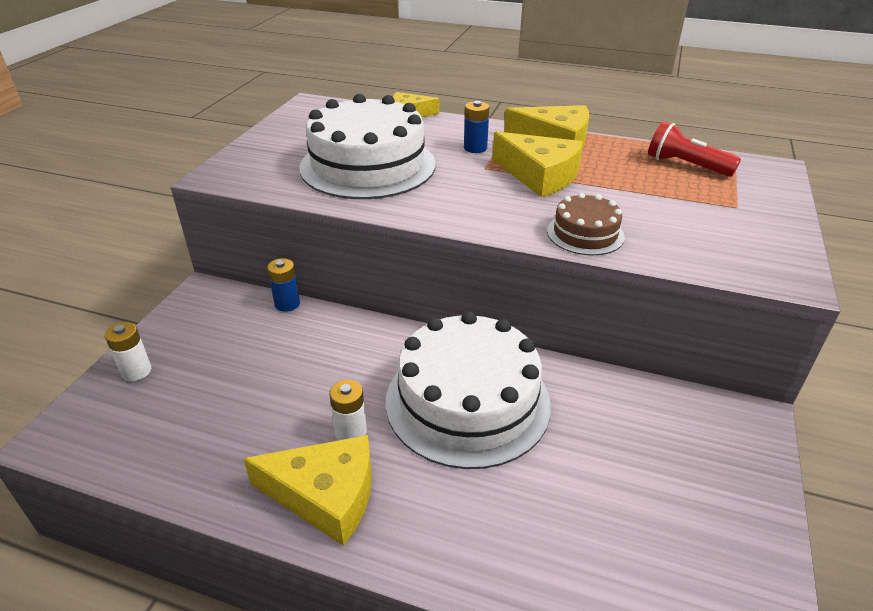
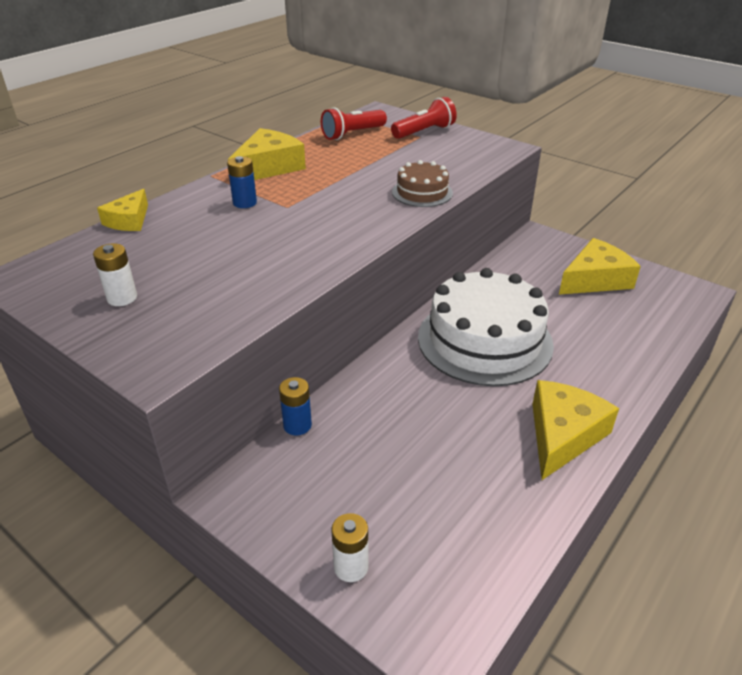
camera: 70 degrees left, 0 degrees up
white cake [299,94,435,199] -> none
white battery [329,380,367,440] -> white battery moved to [93,243,137,306]
yellow cheese [492,131,583,197] -> yellow cheese moved to [559,238,641,295]
none -> red flashlight [391,97,457,139]

